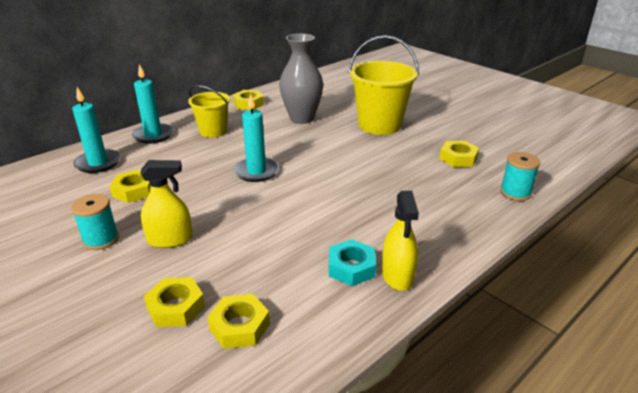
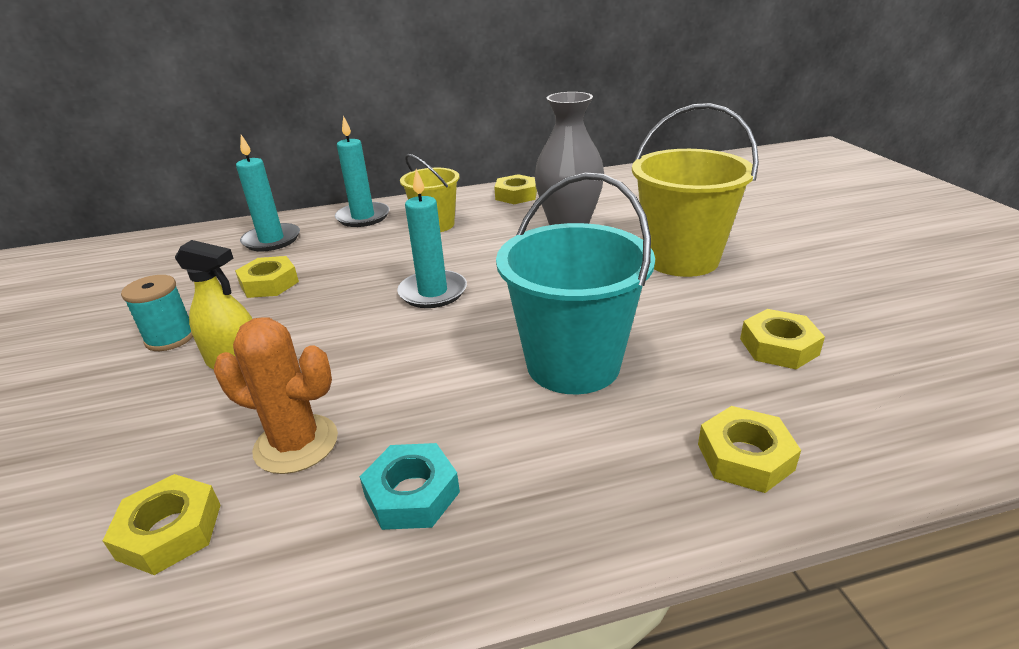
camera: 30 degrees right, 0 degrees up
yellow nut [144,277,205,327] -> yellow nut moved to [698,406,801,493]
yellow spray bottle [382,191,419,291] -> none
turquoise spool [500,152,540,201] -> none
none -> orange cactus [214,317,338,474]
none -> turquoise bucket [496,172,655,394]

